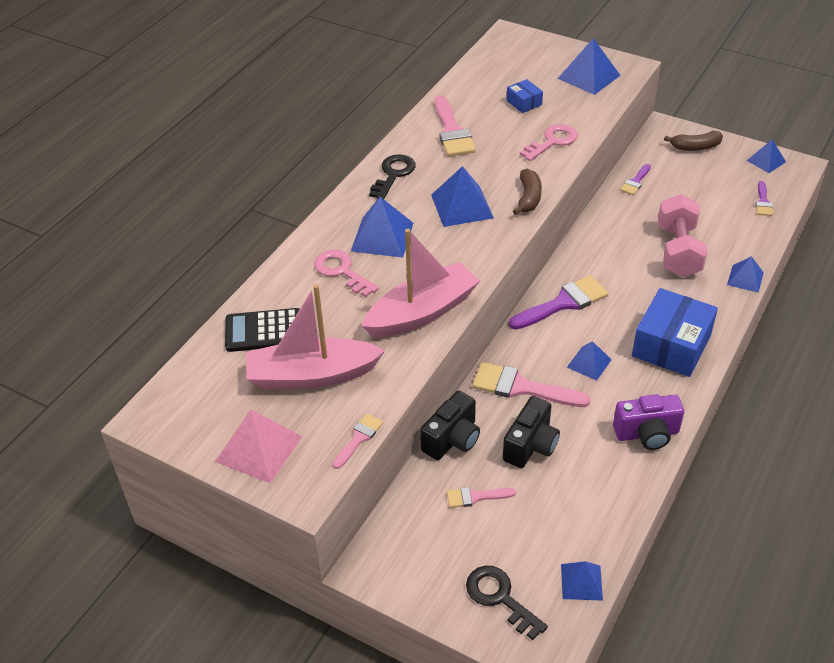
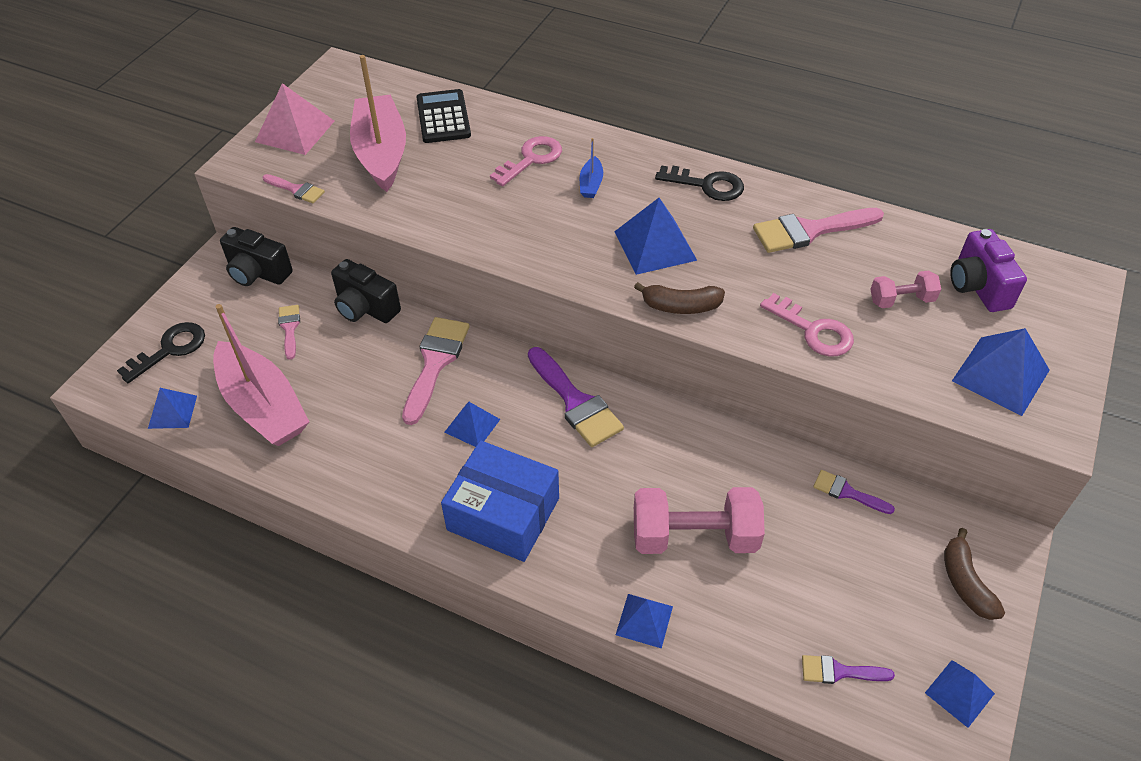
camera: 85 degrees right, 5 degrees up
blue pyramid [351,197,413,258] -> blue boat [580,138,603,198]
pink boat [362,229,480,337] -> pink boat moved to [213,304,309,446]
black camera [503,396,560,468] -> black camera moved to [220,227,293,286]
blue box [507,79,543,113] -> pink dumbbell [870,270,941,308]
purple camera [613,394,684,450] -> purple camera moved to [950,229,1027,312]

